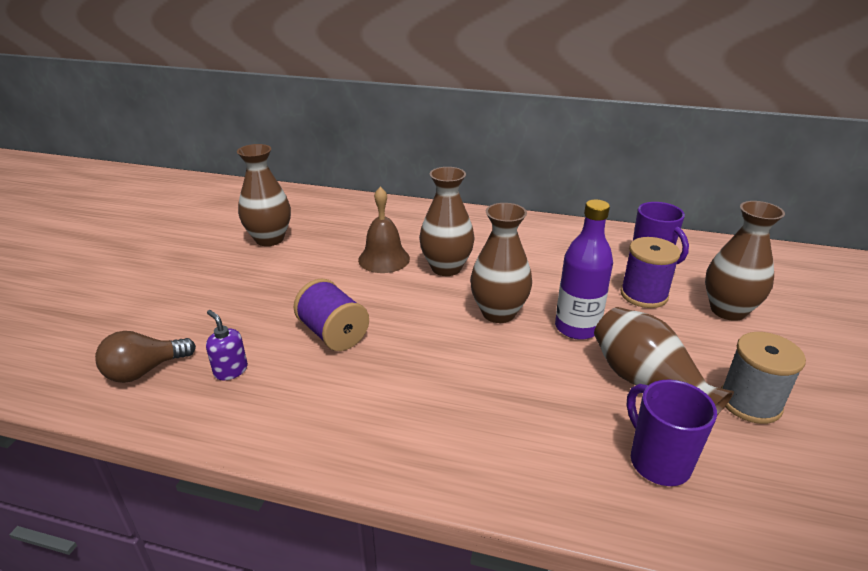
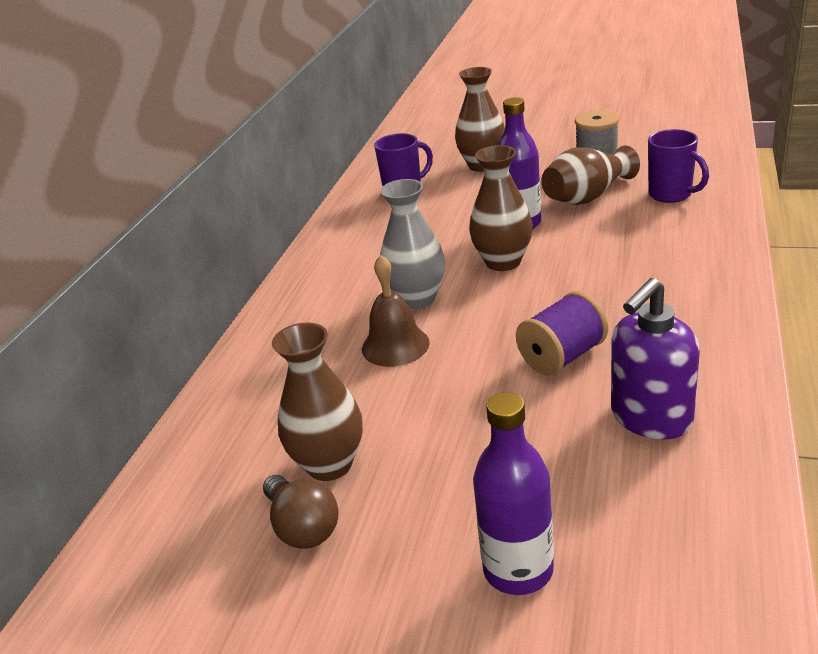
camera: 85 degrees left, 0 degrees up
brown light bulb [95,331,196,383] -> brown light bulb moved to [263,475,339,549]
purple soap dispenser [206,310,248,380] -> purple soap dispenser [611,278,700,439], size x2.00
brown vase [419,167,475,276] -> grey vase [380,179,445,309]
purple spool [620,237,681,308] -> none
purple mug [627,379,717,486] -> purple mug turned 105 degrees counterclockwise [648,129,709,203]
none -> purple bottle [473,392,554,595]

